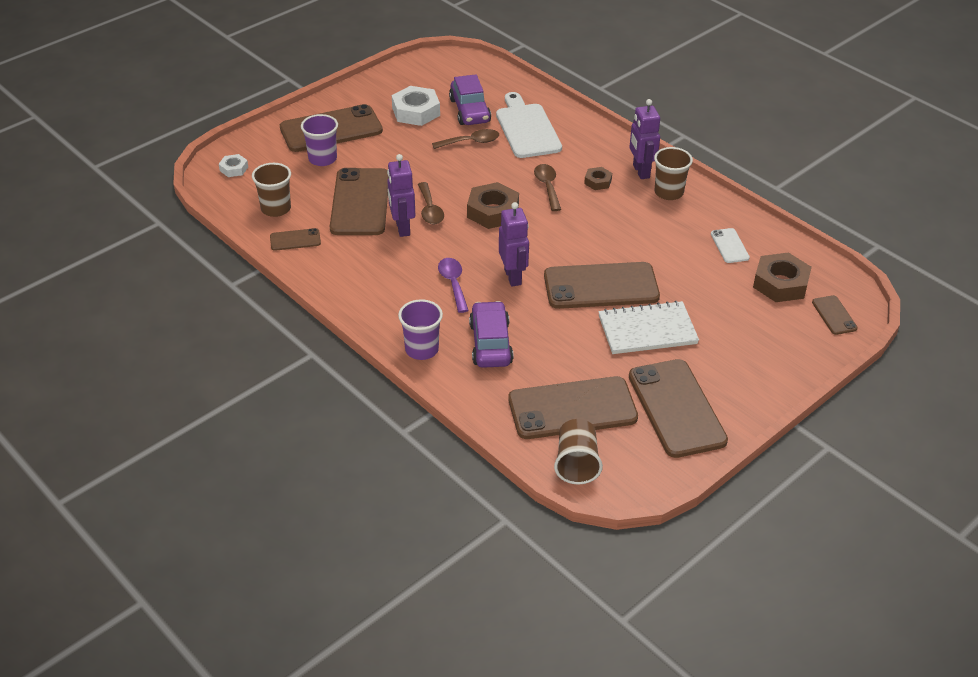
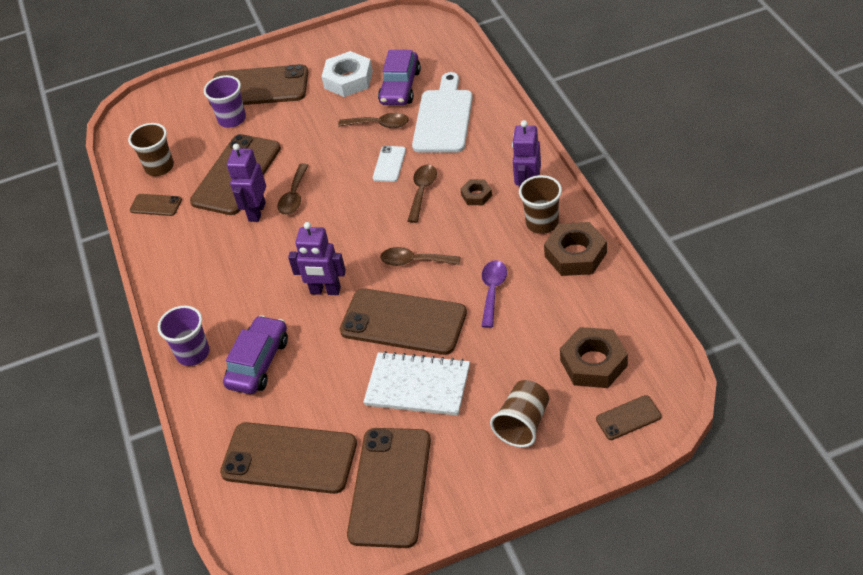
camera: 30 degrees right, 5 degrees up
white nut [219,154,248,177] -> none
purple spoon [438,258,469,313] -> purple spoon moved to [481,260,507,328]
brown nut [467,182,519,229] -> brown nut moved to [544,222,607,276]
purple robot [499,202,529,287] -> purple robot turned 90 degrees clockwise [288,222,346,295]
brown cup [554,419,603,484] -> brown cup moved to [490,380,549,447]
white phone [711,228,750,263] -> white phone moved to [373,146,406,182]
brown phone [812,295,858,335] -> brown phone turned 60 degrees clockwise [596,395,662,440]
none -> brown spoon [380,247,460,266]

